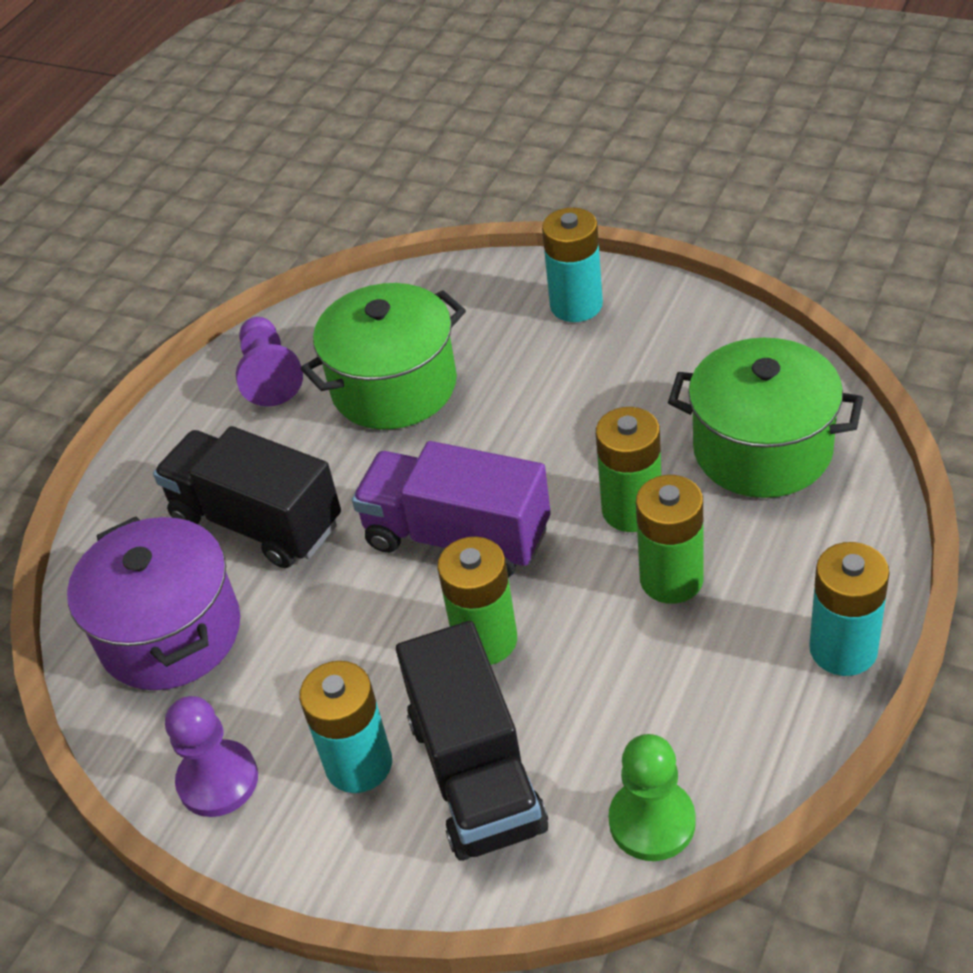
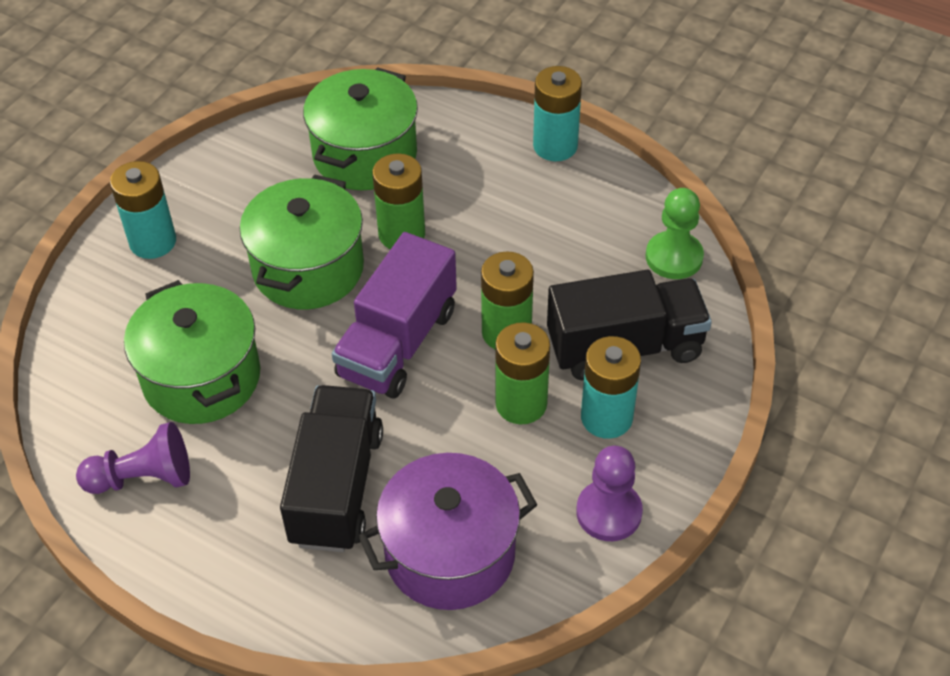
camera: 90 degrees left, 5 degrees up
black truck [153,426,341,568] -> black truck turned 150 degrees clockwise [280,385,383,552]
green battery [636,475,704,604] -> green battery moved to [495,322,550,425]
none -> green pot [240,174,364,309]

